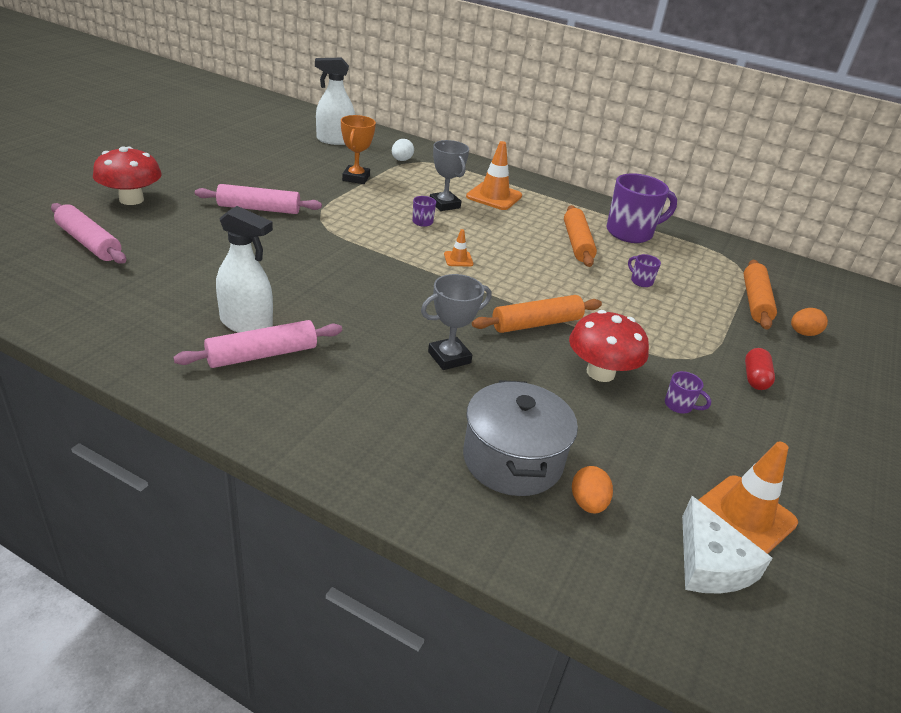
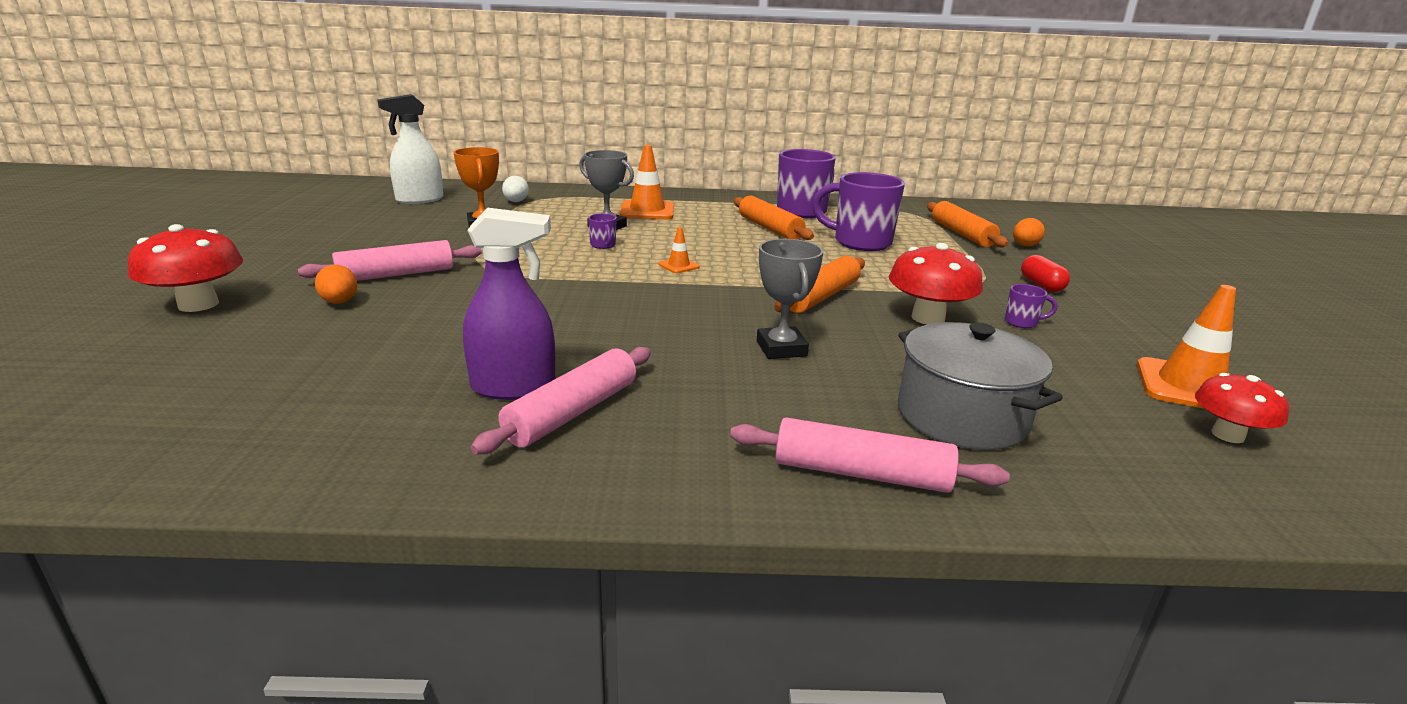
camera: 25 degrees left, 10 degrees down
pink rolling pin [51,203,126,264] -> pink rolling pin moved to [730,417,1010,493]
white spray bottle [216,206,273,333] -> purple spray bottle [463,208,555,400]
grey trophy [421,274,491,370] -> grey trophy turned 45 degrees counterclockwise [757,239,823,359]
orange egg [572,466,613,513] -> orange egg moved to [315,265,357,304]
purple mug [628,254,661,287] -> purple mug [812,172,905,251], size x2.34
white cheese [682,496,772,594] -> red mushroom [1195,373,1289,443]

